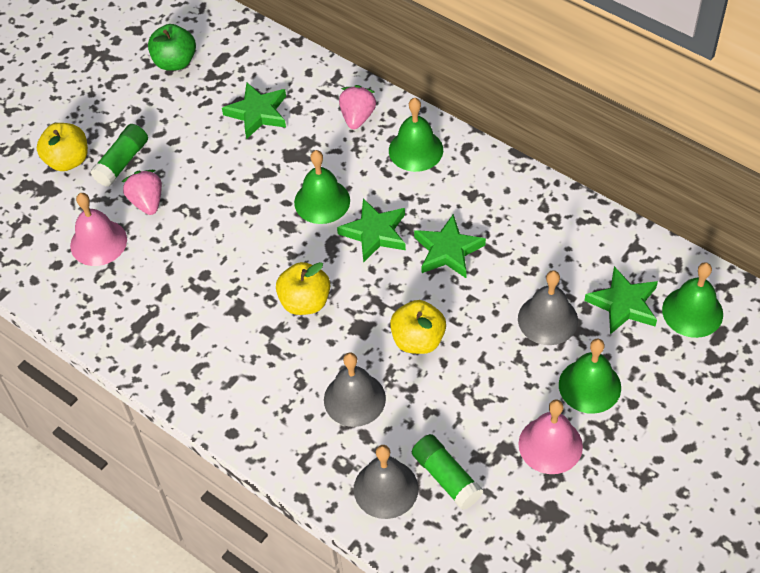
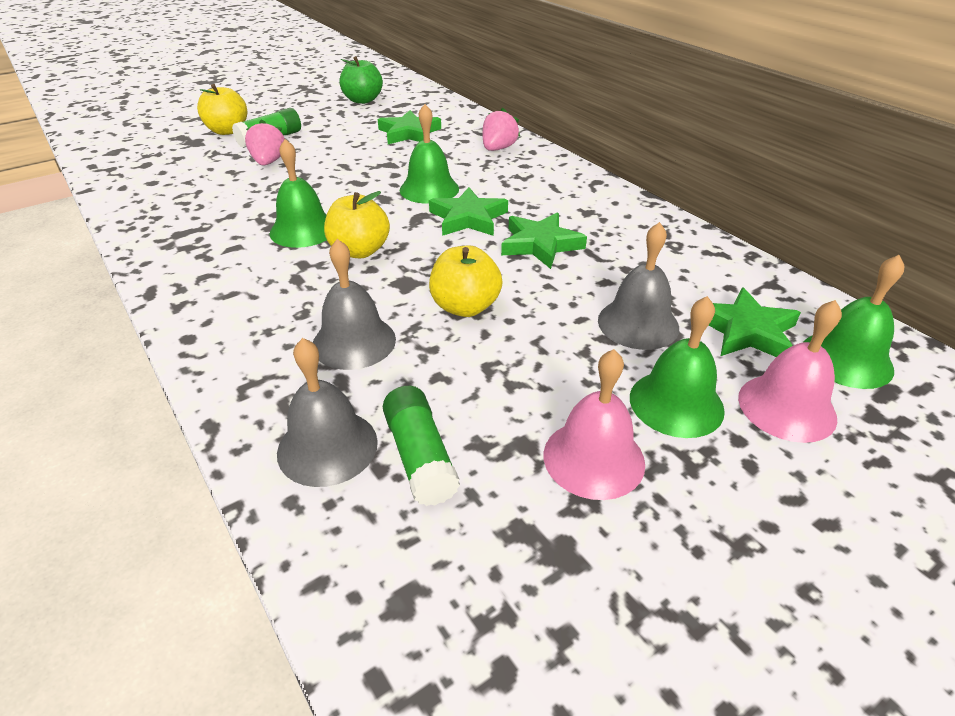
camera: 15 degrees right, 15 degrees down
pink bell [70,193,127,266] -> pink bell moved to [738,300,842,443]
green bell [389,98,443,172] -> green bell moved to [270,139,327,248]

